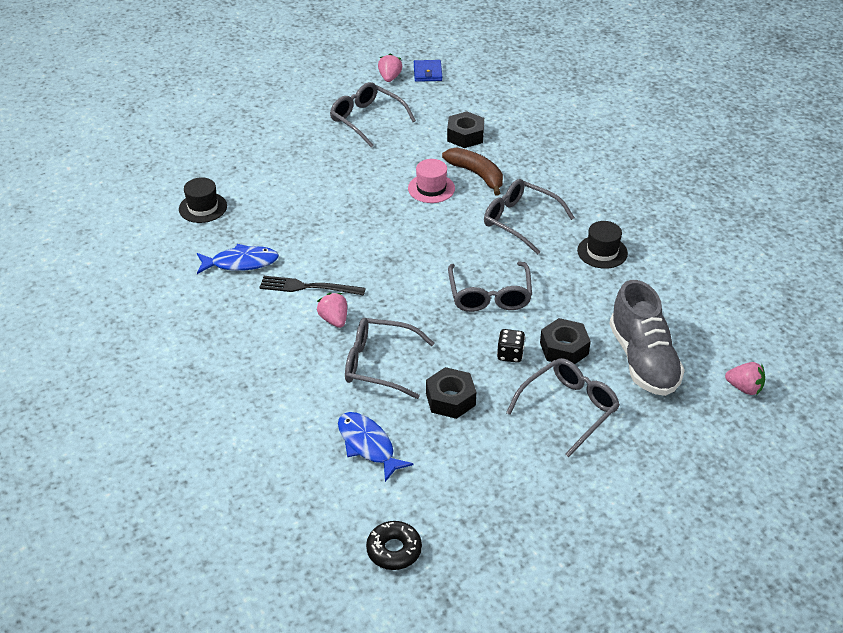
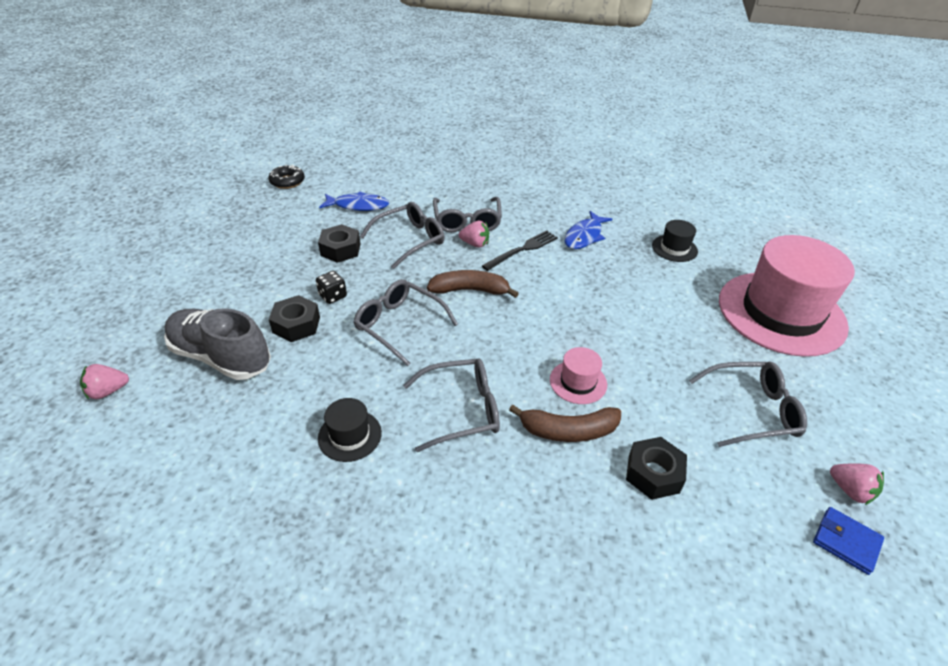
camera: 130 degrees right, 0 degrees up
grey glasses [506,358,620,457] -> grey glasses moved to [433,197,502,232]
none -> brown banana [427,270,519,298]
none -> pink hat [719,235,855,357]

